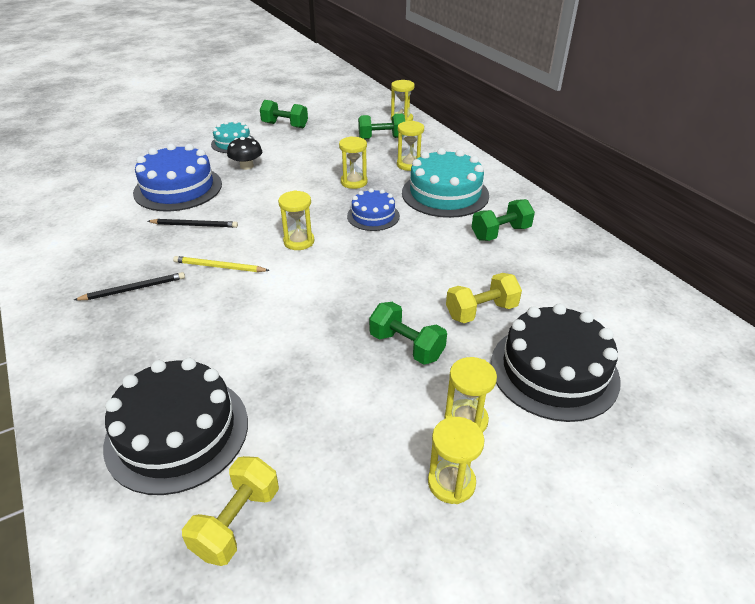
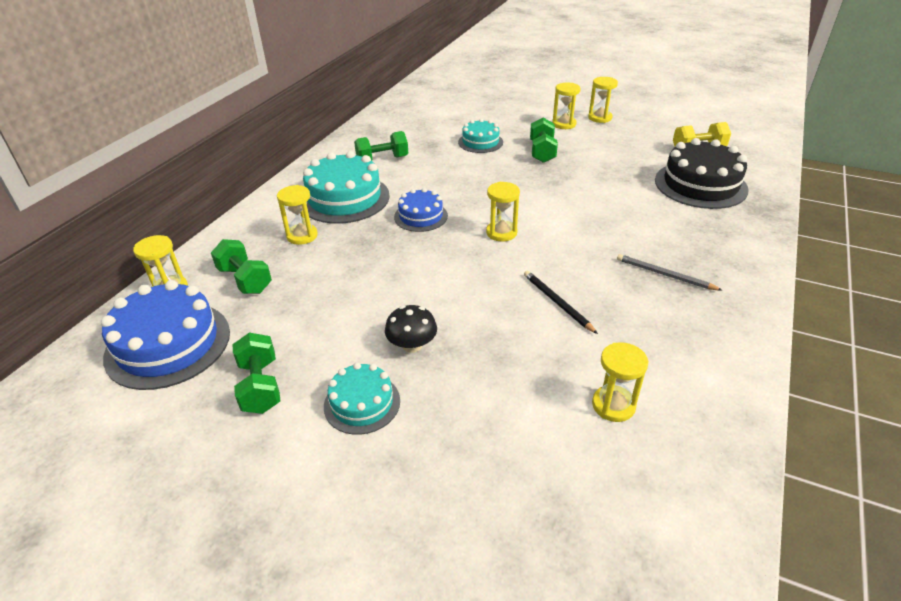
camera: 125 degrees left, 0 degrees up
black pencil [74,272,185,300] -> grey pencil [617,254,723,291]
blue cake [133,143,222,211] -> blue cake moved to [101,280,230,390]
yellow pencil [173,256,270,272] -> none
yellow hourglass [339,136,367,189] -> yellow hourglass moved to [592,342,648,422]
yellow dumbbell [446,273,522,323] -> turquoise cake [458,119,503,153]
green dumbbell [471,199,535,241] -> green dumbbell turned 45 degrees counterclockwise [354,131,408,161]
black cake [491,304,621,422] -> none

